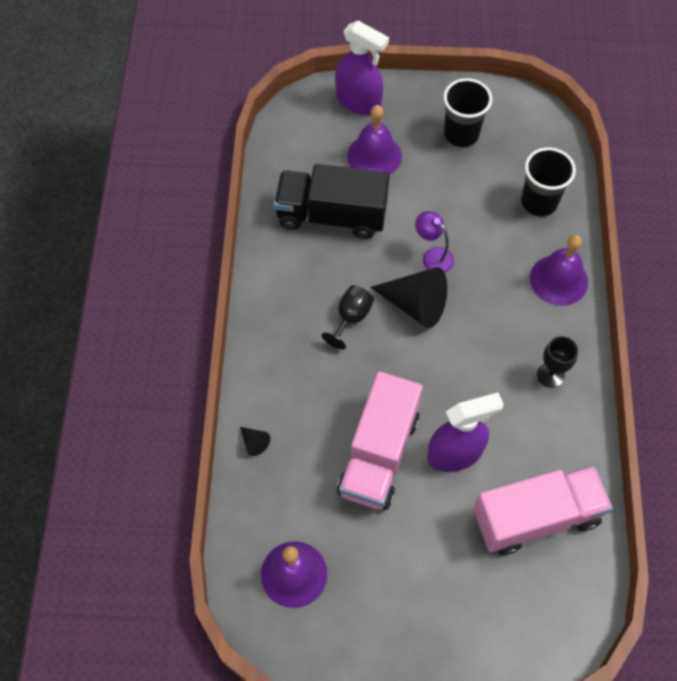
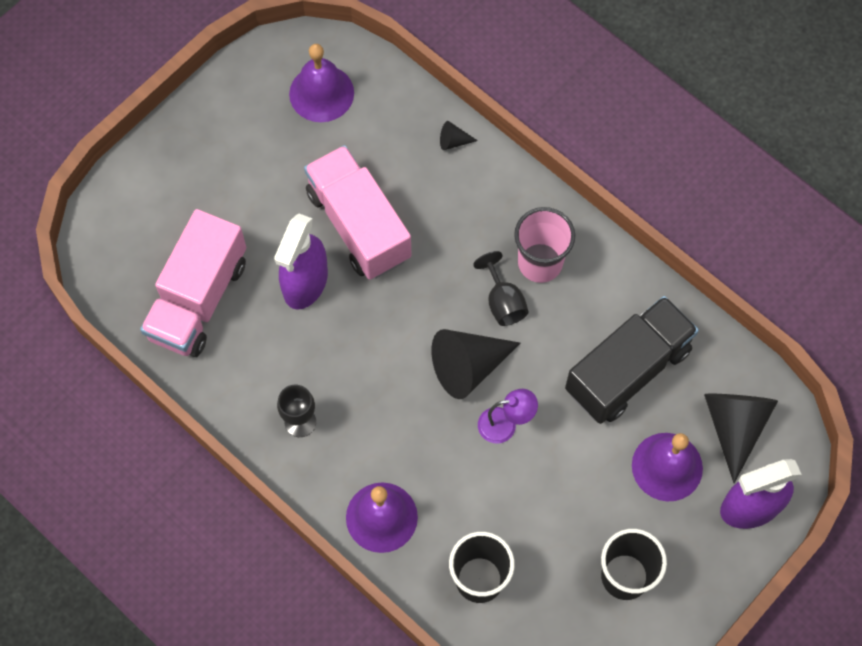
camera: 130 degrees right, 5 degrees up
none -> pink cup [514,207,575,283]
none -> black cone [704,394,778,483]

